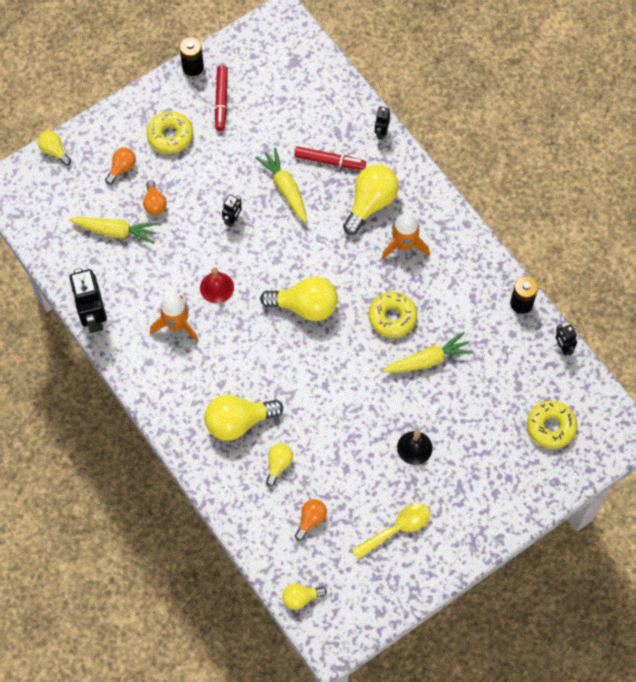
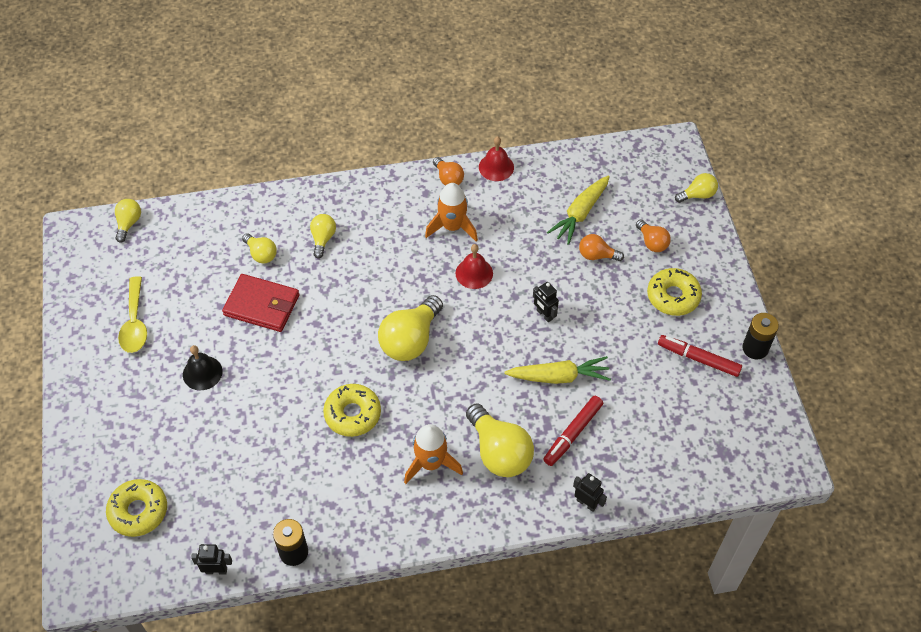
camera: 115 degrees right, 10 degrees down
black robot [69,268,107,333] -> red bell [479,137,514,181]
yellow light bulb [204,395,283,441] -> yellow light bulb [310,214,336,258], size x0.54
orange light bulb [295,499,327,541] -> orange light bulb moved to [433,157,464,186]
yellow carrot [383,332,473,373] -> none
none -> red wallet [222,274,300,332]

